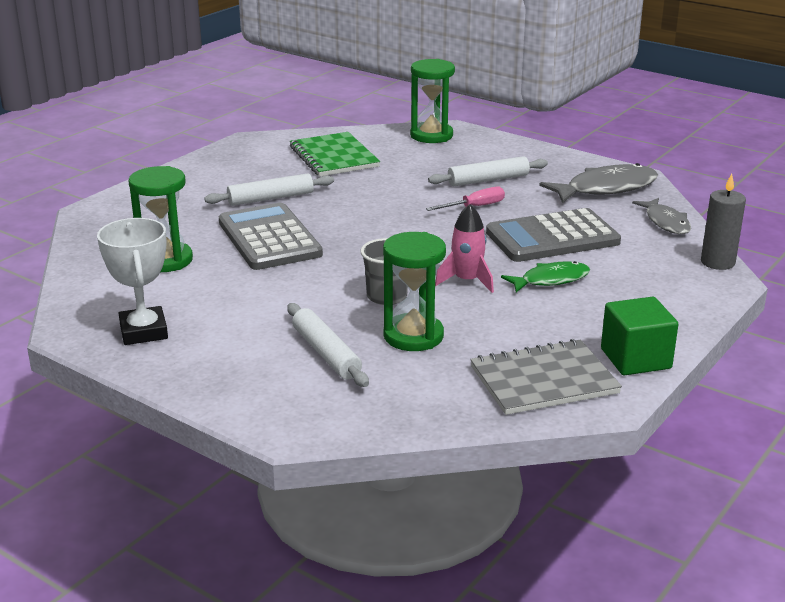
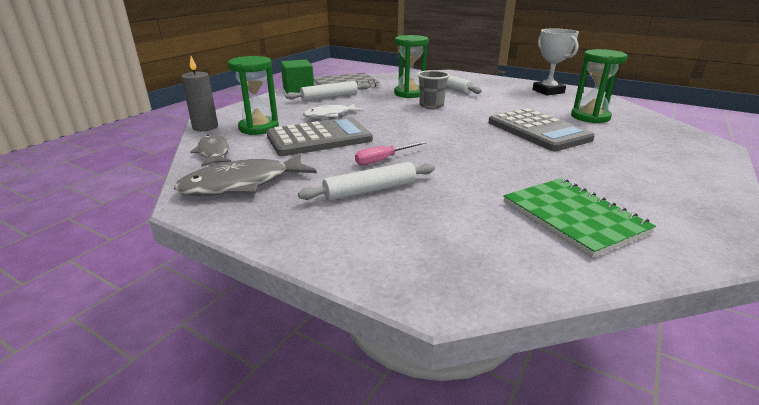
camera: 175 degrees right, 0 degrees up
white rolling pin [204,173,334,206] -> white rolling pin moved to [285,81,370,101]
green hourglass [410,59,455,143] -> green hourglass moved to [228,56,279,135]
pink rocket [435,204,494,293] -> none
green fish [501,261,590,292] -> white fish [303,104,363,118]

